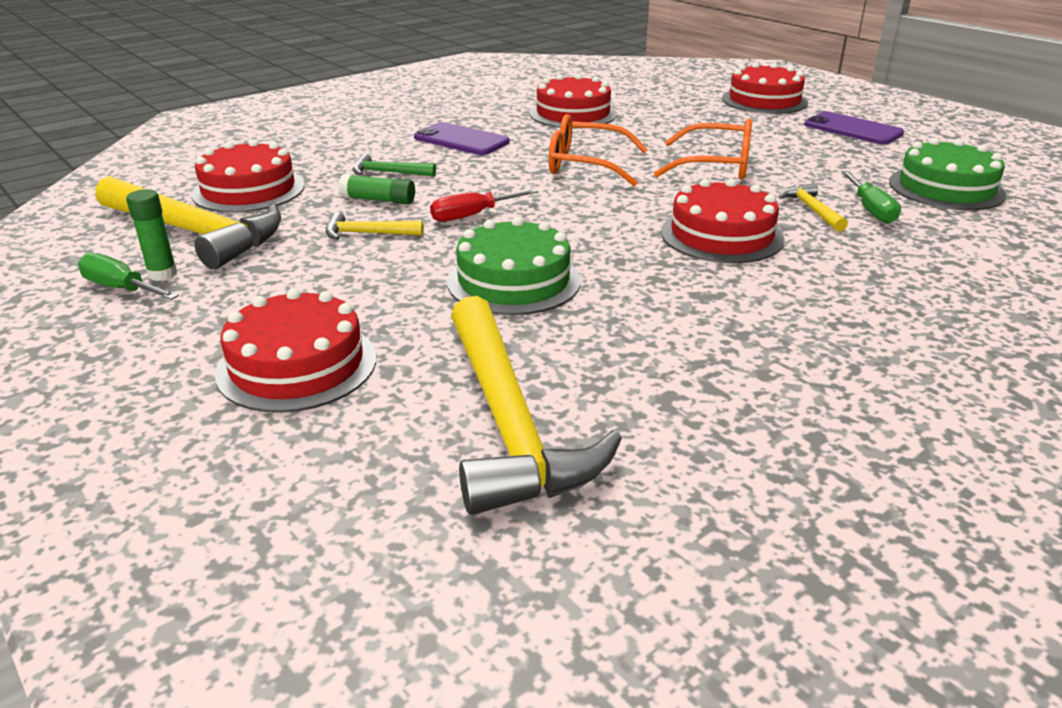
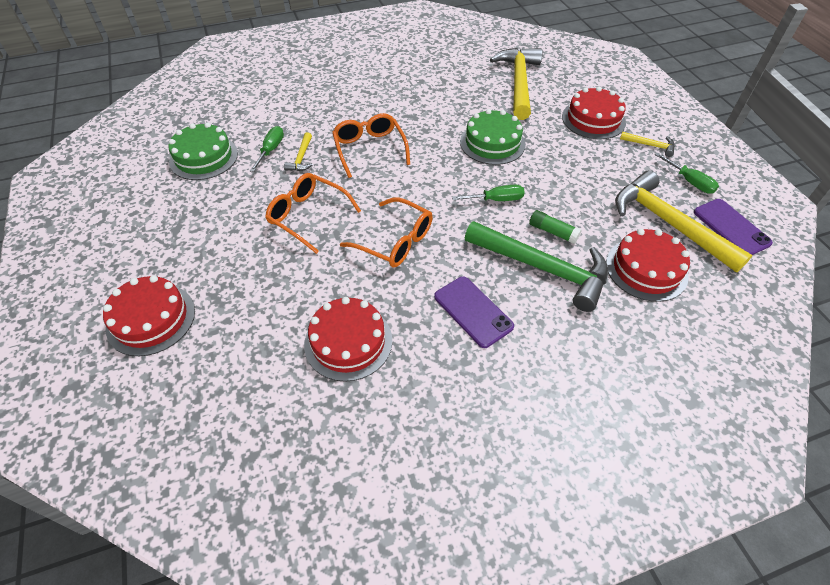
camera: 160 degrees left, 20 degrees up
green glue stick [126,189,177,281] -> none
yellow hammer [326,212,424,240] -> yellow hammer moved to [620,132,675,157]
green hammer [352,153,436,176] -> green hammer [465,221,608,312], size x2.27
red screwdriver [430,189,539,222] -> green screwdriver [452,185,525,201]
red cake [661,179,784,263] -> orange glasses [332,113,410,178]
purple phone [804,111,904,145] -> purple phone moved to [694,199,773,255]

